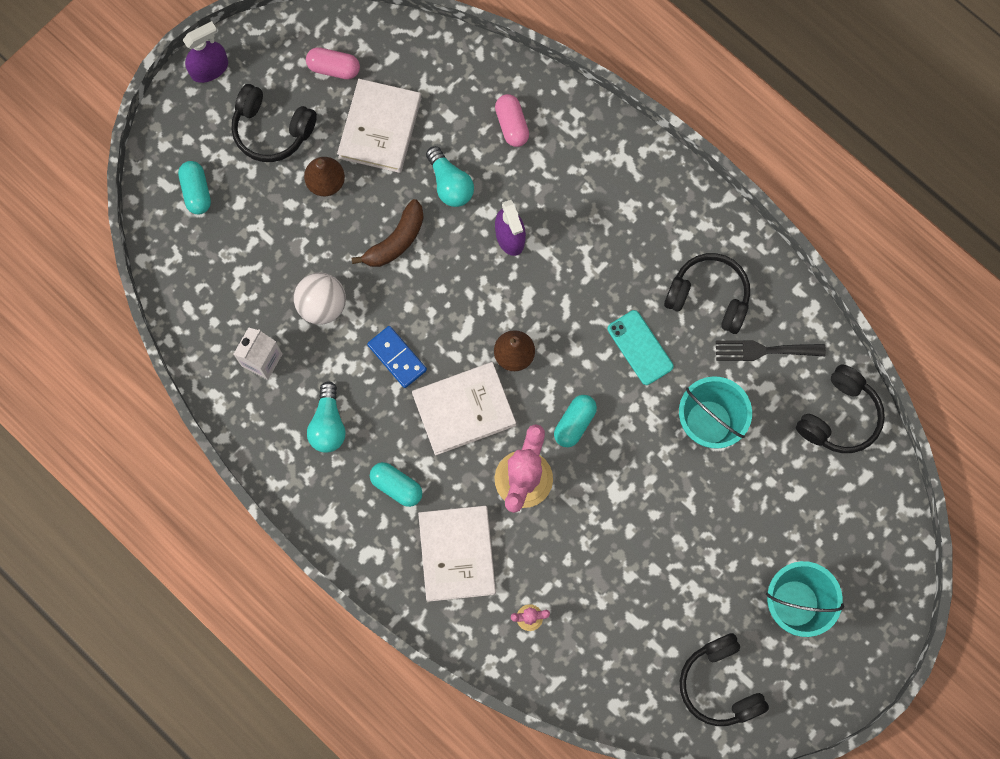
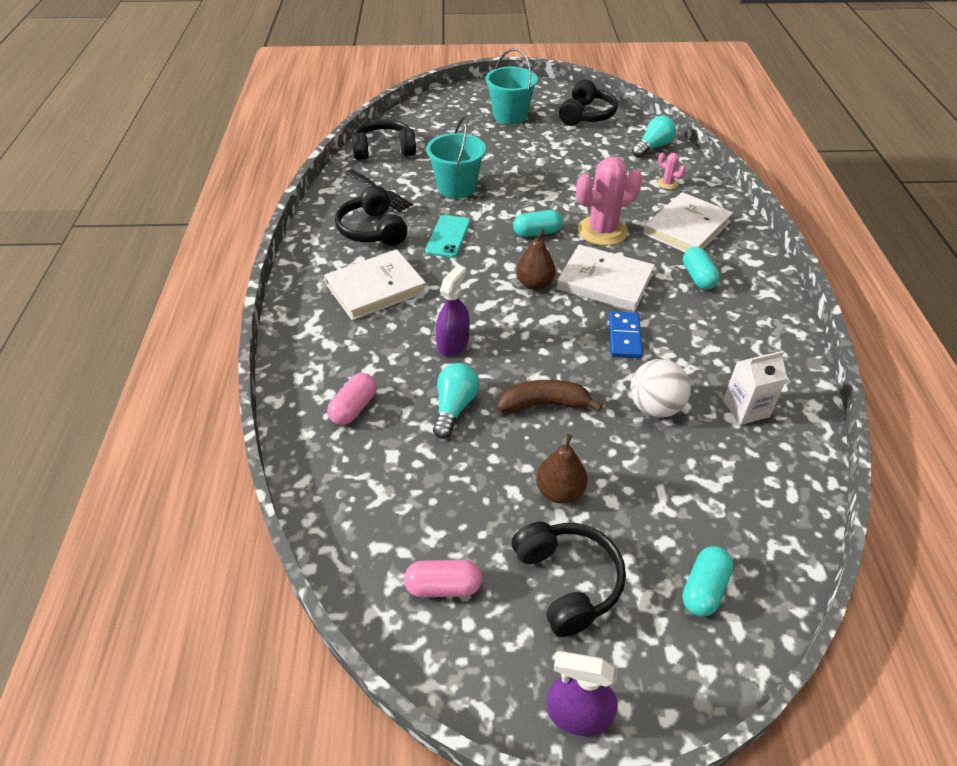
camera: 135 degrees left, 30 degrees down
pink capsule [306,47,360,79] -> pink capsule turned 60 degrees counterclockwise [404,560,482,597]
turquoise light bulb [307,381,346,453] -> turquoise light bulb moved to [632,116,676,158]
white book [337,79,421,173] -> white book moved to [324,249,426,321]

